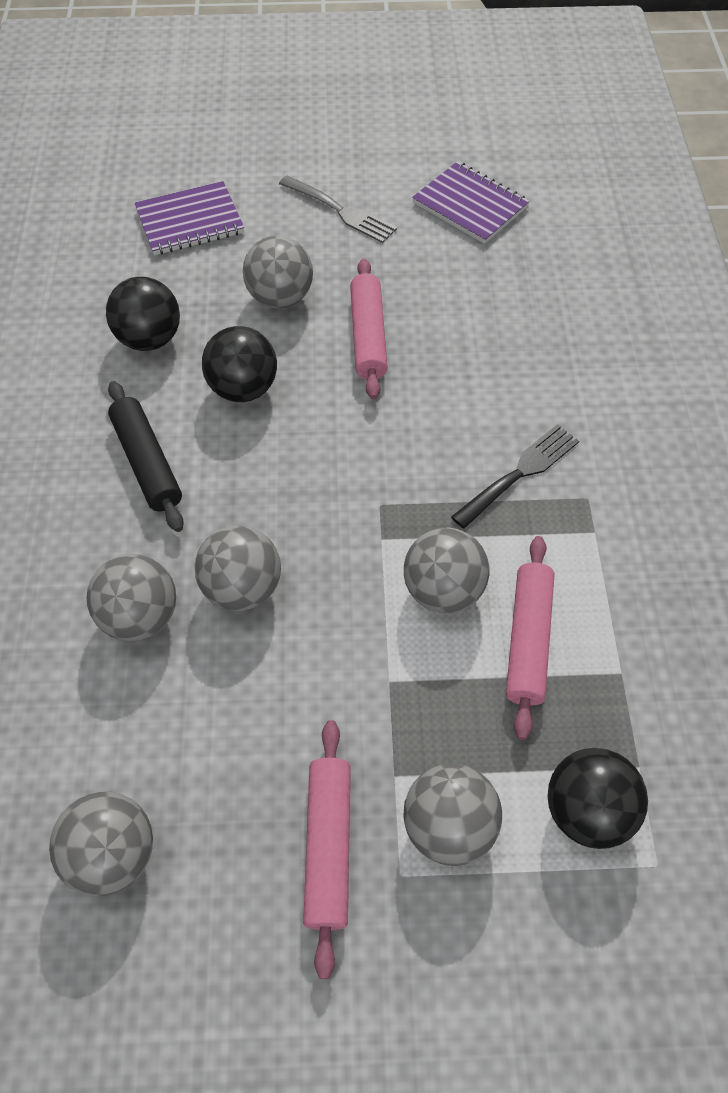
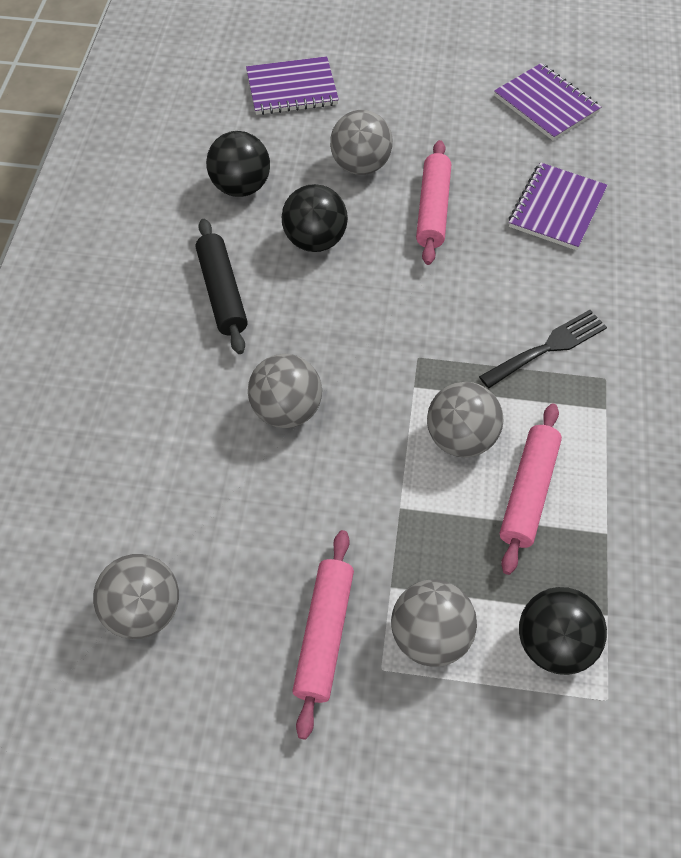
camera: 10 degrees right, 0 degrees up
grey ball [86,554,176,641] -> none
grey fork [279,176,397,243] -> none
none -> purple notebook [509,163,608,250]

